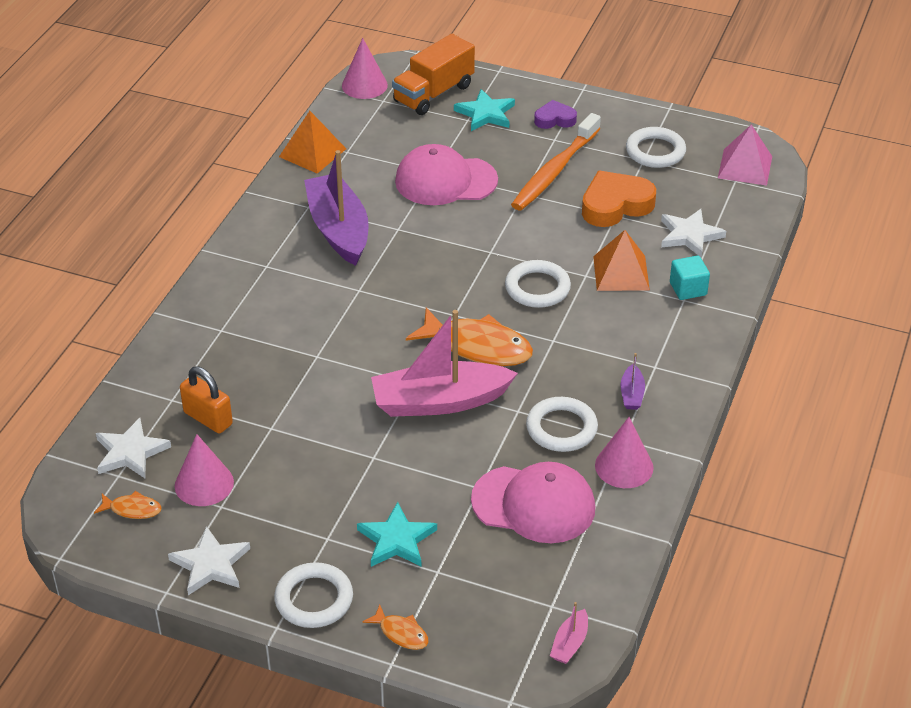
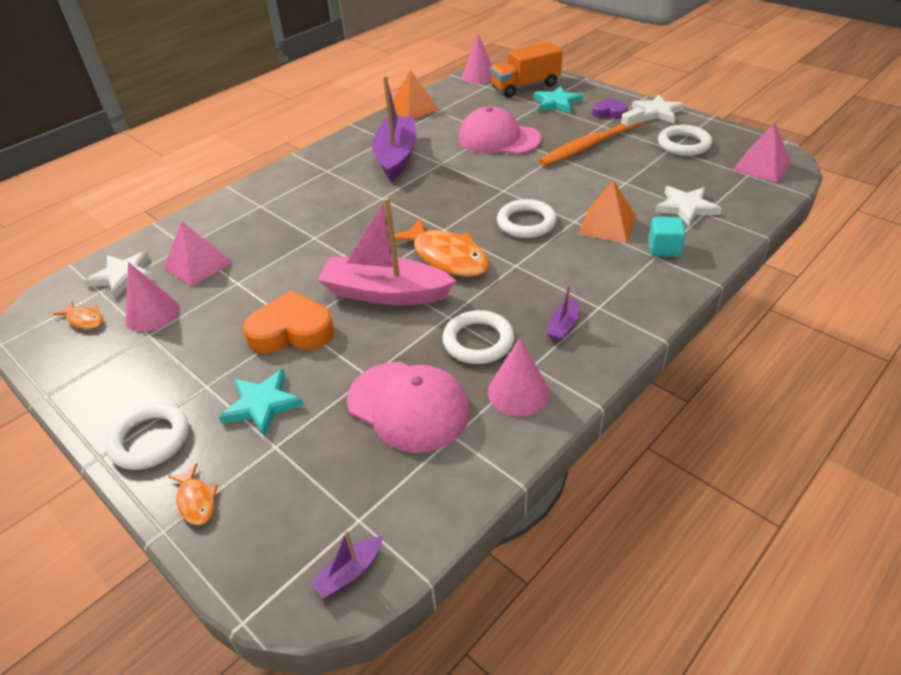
camera: 25 degrees right, 0 degrees up
white star [168,526,250,595] -> white star moved to [631,94,685,123]
orange padlock [180,366,233,433] -> pink pyramid [164,221,233,287]
pink boat [550,602,588,664] -> purple boat [310,530,383,598]
orange heart [582,171,656,227] -> orange heart moved to [243,290,335,354]

